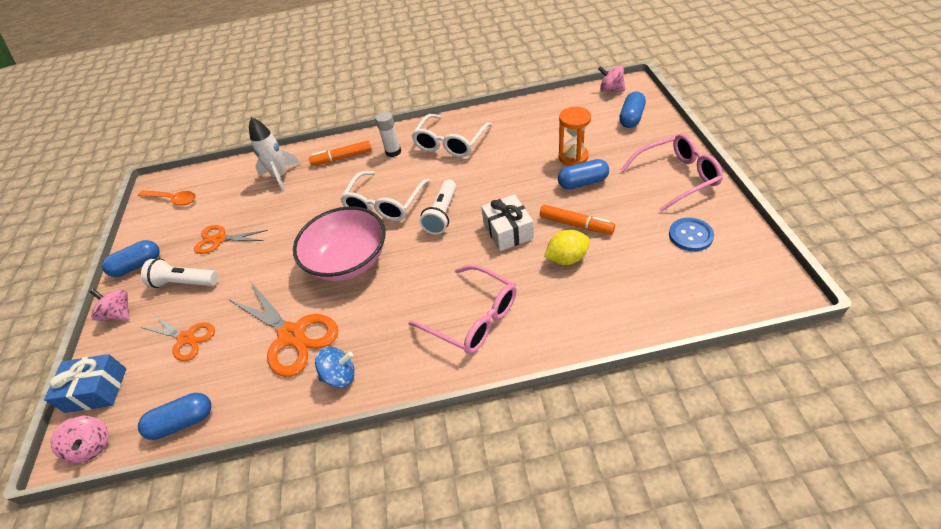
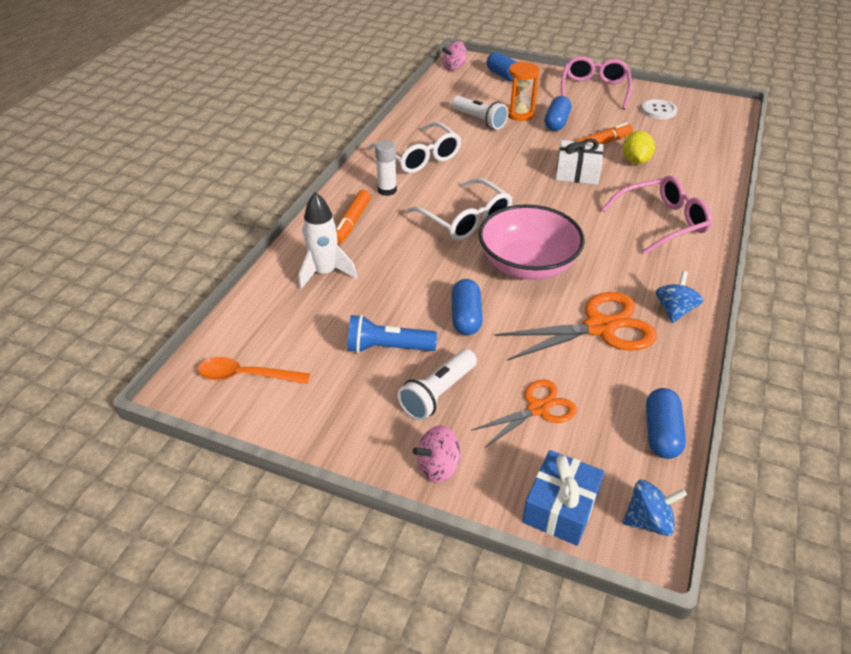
camera: 65 degrees left, 5 degrees down
pink spinning top [51,415,109,463] -> blue spinning top [623,480,687,536]
blue capsule [102,240,160,277] -> blue capsule moved to [451,279,483,335]
orange spoon [138,190,196,205] -> orange spoon turned 135 degrees counterclockwise [198,357,310,384]
orange scissors [194,225,268,254] -> blue flashlight [347,315,437,353]
white flashlight [420,179,456,234] -> white flashlight moved to [452,96,508,130]
blue button [669,218,714,251] -> white button [641,99,677,119]

